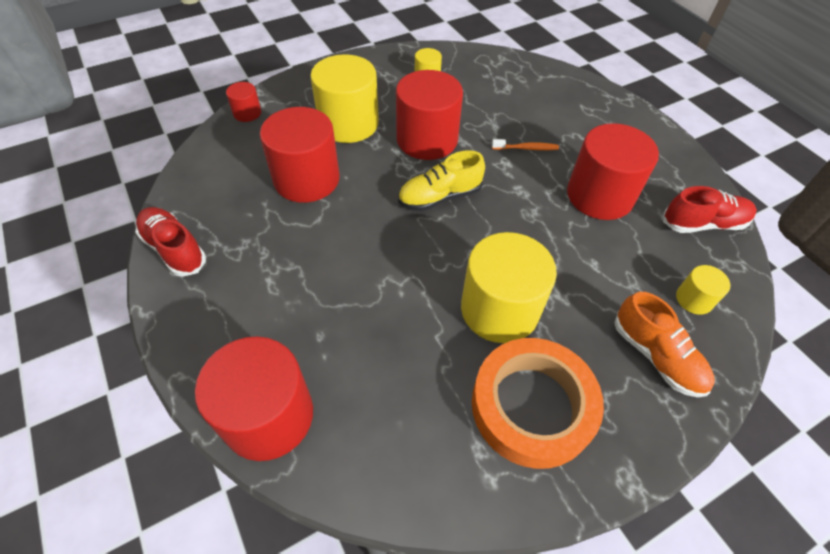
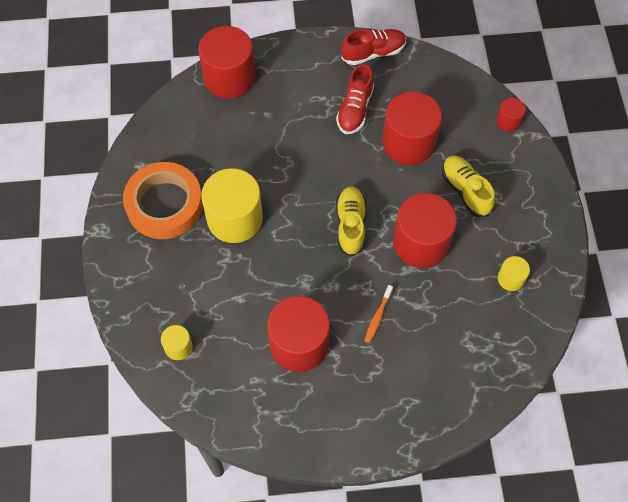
camera: 115 degrees right, 10 degrees up
yellow cylinder [310,54,379,143] -> yellow shoe [442,155,495,217]
orange shoe [614,292,715,397] -> none
red shoe [663,186,757,233] -> red shoe moved to [336,64,374,134]

